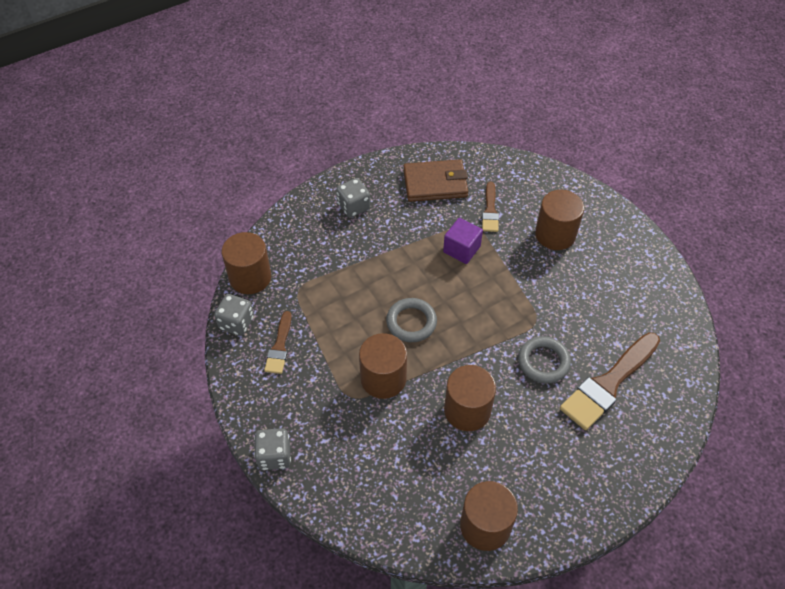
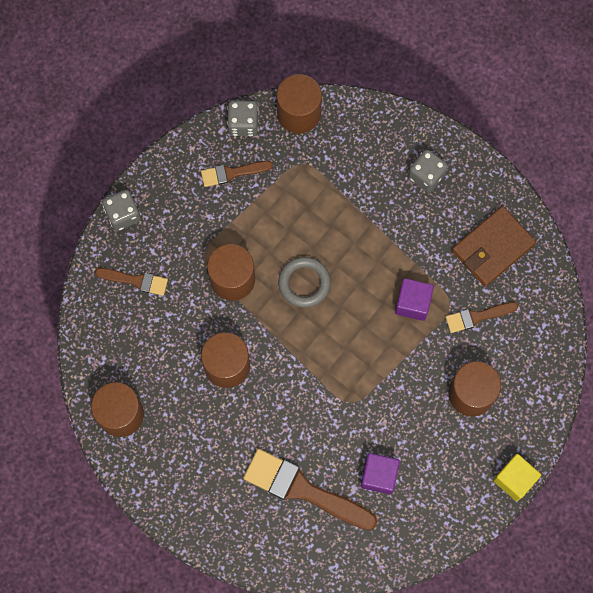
camera: 70 degrees right, 20 degrees up
brown wallet [403,159,468,202] -> brown wallet turned 75 degrees clockwise [452,206,536,287]
grey ring [518,336,571,383] -> none
none -> brown brush [95,268,168,296]
none -> purple cube [361,453,400,495]
none -> yellow cube [493,454,541,501]

